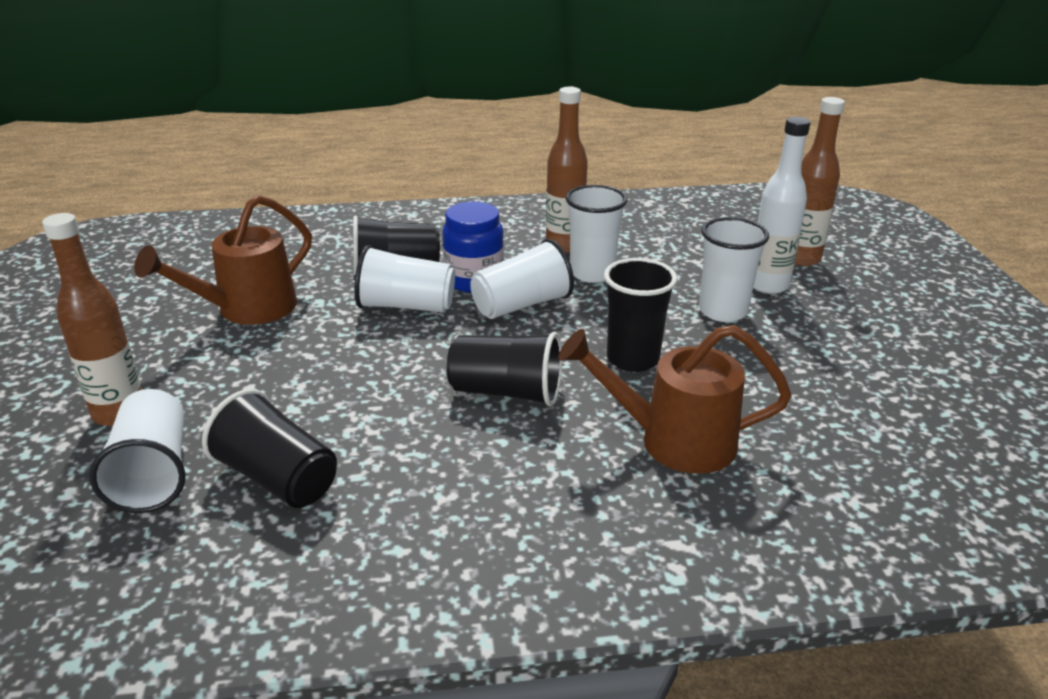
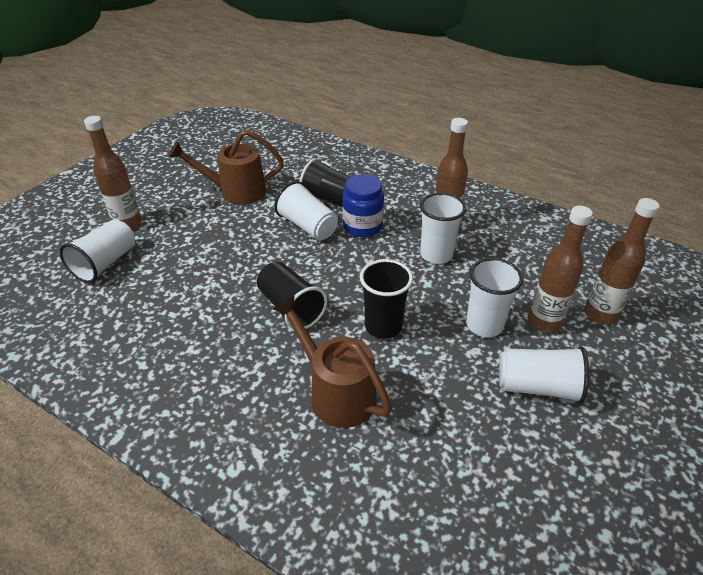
camera: 40 degrees right, 10 degrees up
black cup [202,389,337,508] -> none
white cup [470,239,574,319] -> white cup moved to [499,347,589,403]
white bottle [753,117,810,294] -> brown bottle [528,206,593,333]

